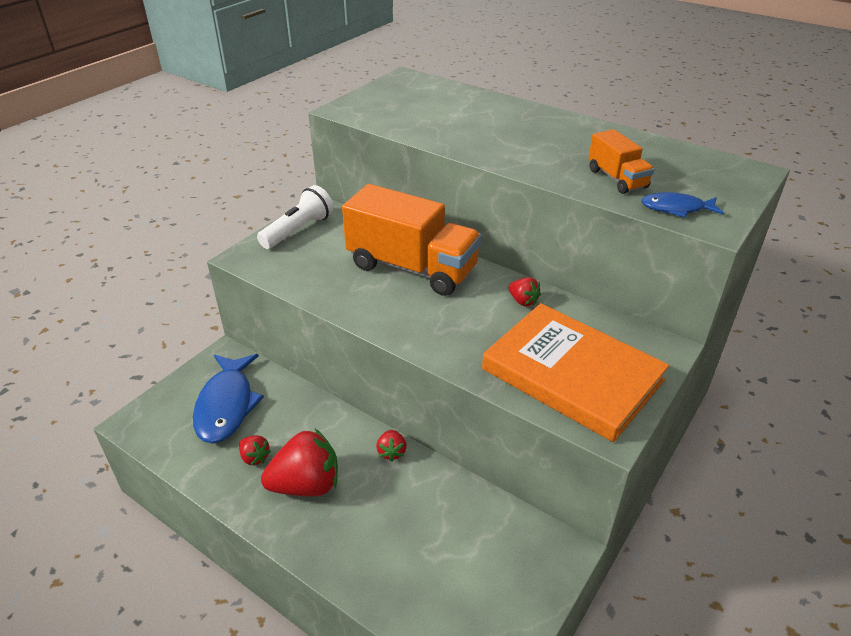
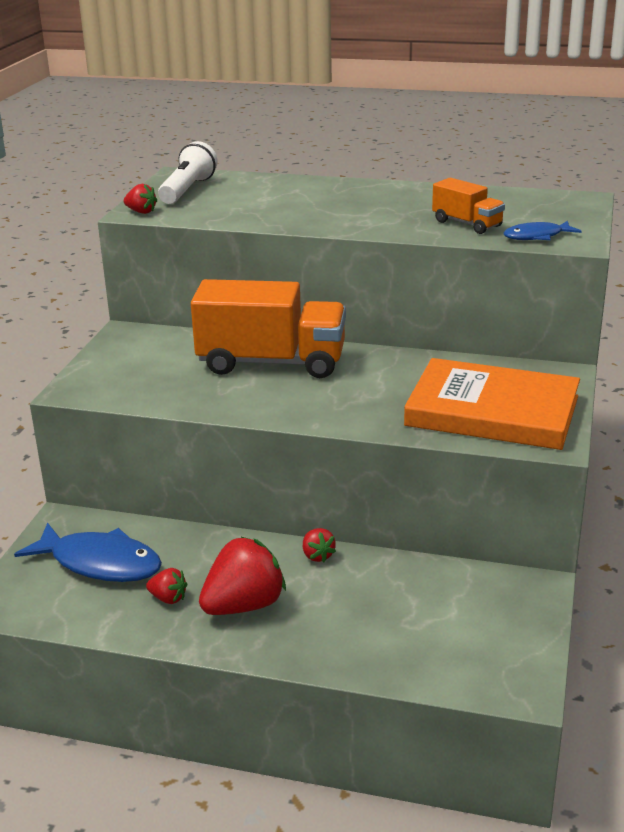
camera: 20 degrees left, 10 degrees down
blue fish [193,354,264,444] -> blue fish turned 45 degrees counterclockwise [14,522,162,582]
white flashlight [257,185,334,249] -> white flashlight moved to [158,141,218,204]
red strawberry [508,277,541,306] -> red strawberry moved to [124,184,157,214]

